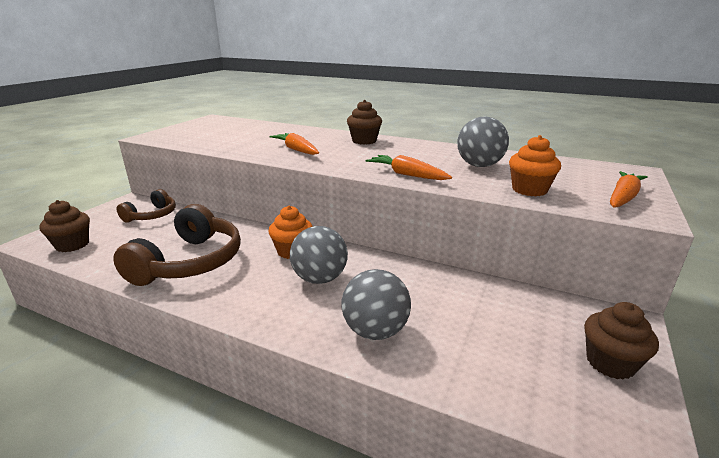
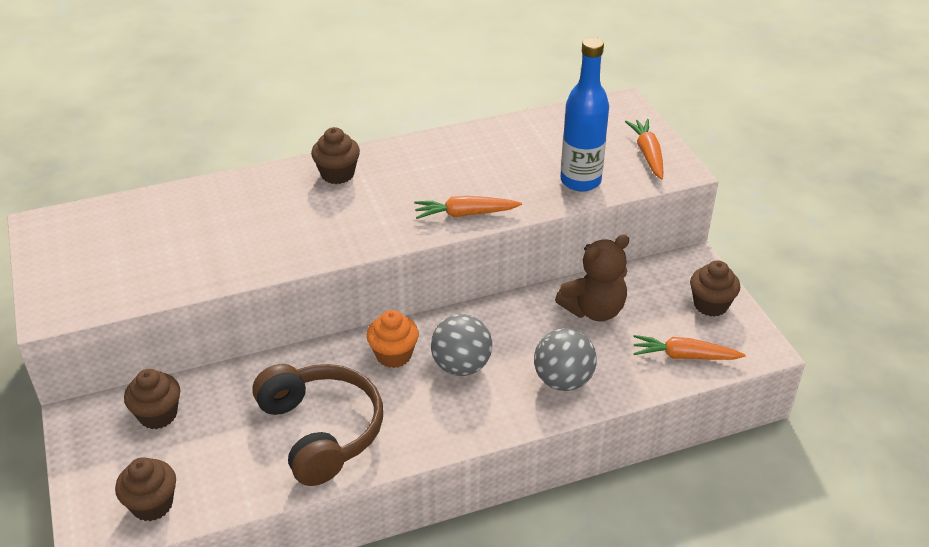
camera: 45 degrees left, 15 degrees up
brown headphones [117,189,176,223] -> brown cupcake [124,369,180,429]
orange carrot [269,133,319,155] -> orange carrot moved to [633,335,745,360]
grey ball [457,117,509,167] -> none
orange cupcake [509,135,561,196] -> blue bottle [561,37,609,192]
none -> brown teddy bear [555,234,629,322]

